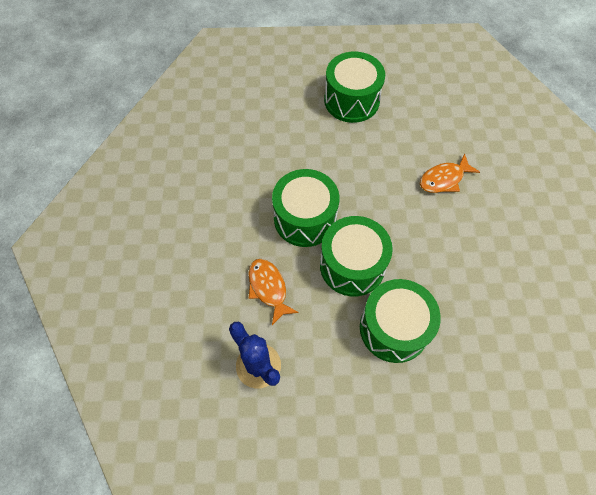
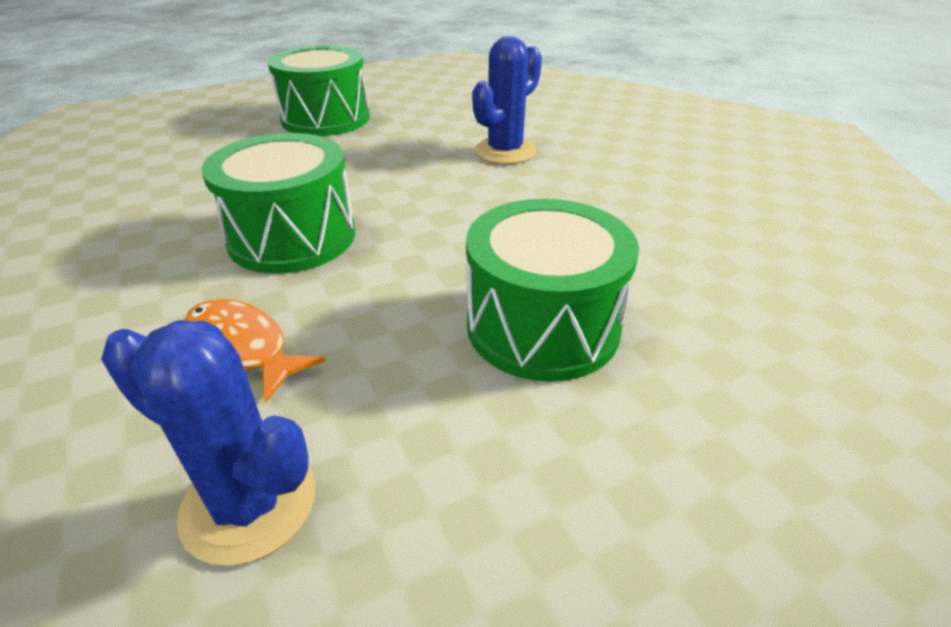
camera: 25 degrees left, 25 degrees down
green drum [320,216,393,296] -> none
orange fish [420,153,480,193] -> blue cactus [472,36,542,164]

